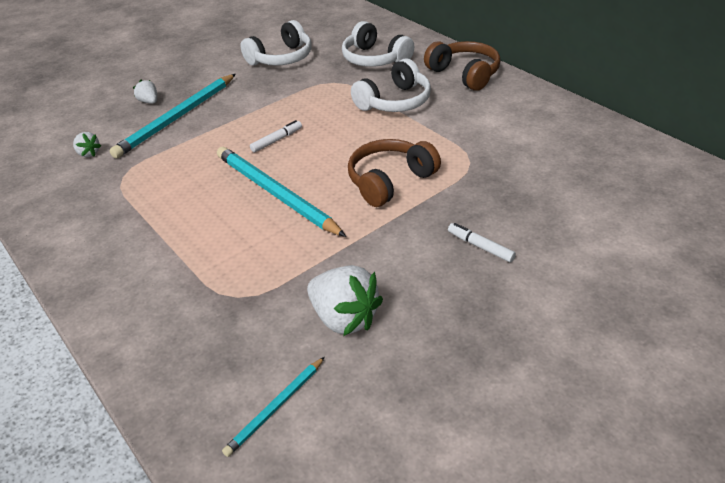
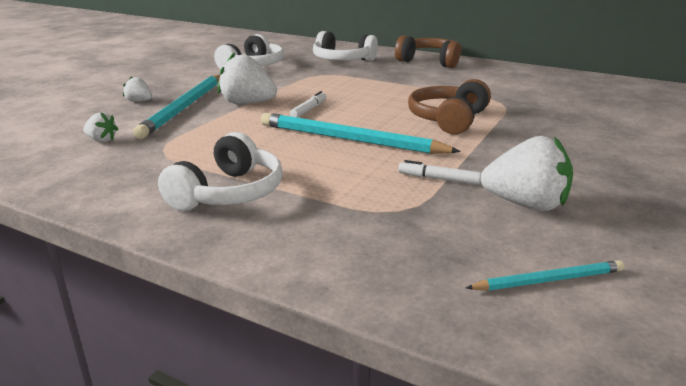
camera: 25 degrees left, 15 degrees down
turquoise pencil [222,357,325,457] -> turquoise pencil turned 120 degrees counterclockwise [466,260,625,291]
white headphones [351,59,431,112] -> white headphones moved to [158,132,283,211]
white marker [448,223,516,262] -> white marker moved to [398,160,481,185]
none -> white strawberry [218,52,277,104]

